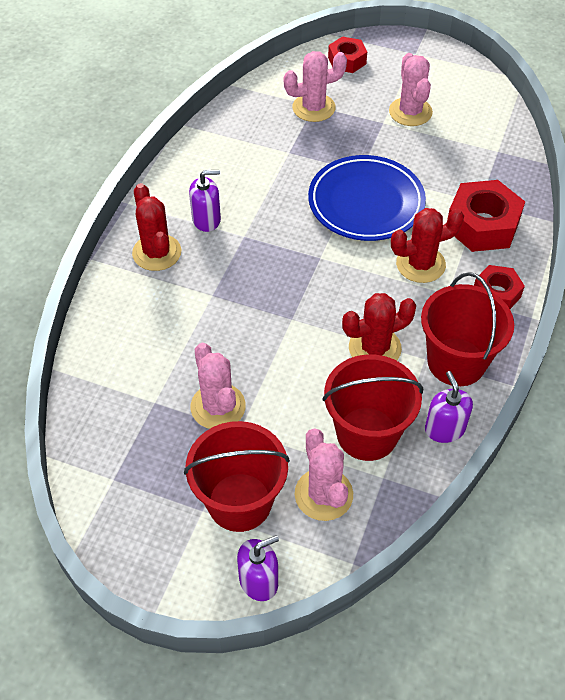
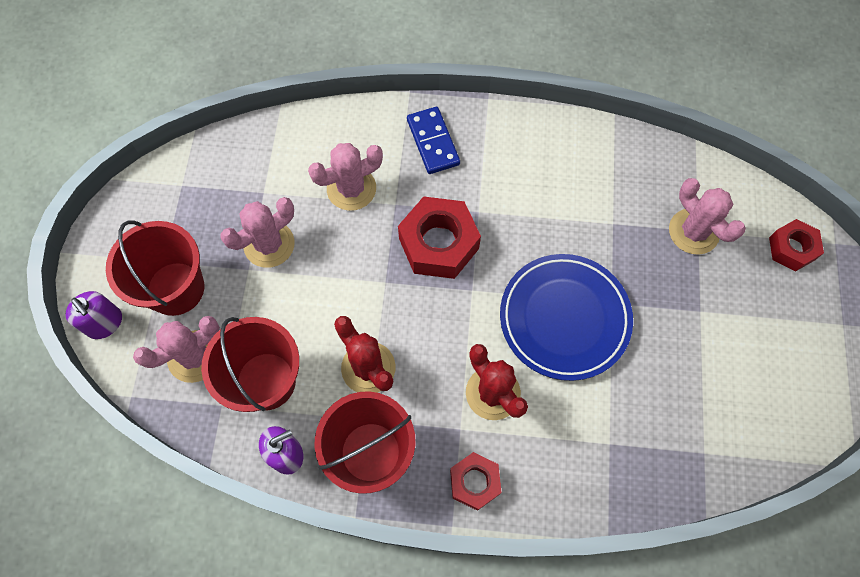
camera: 75 degrees right, 15 degrees up
red cactus [132,183,181,271] -> blue domino [407,107,460,174]
purple soap dispenser [189,170,221,232] -> none
pink cactus [389,53,433,126] -> pink cactus moved to [308,143,383,211]
red nut [447,180,525,252] -> red nut moved to [398,196,481,279]

